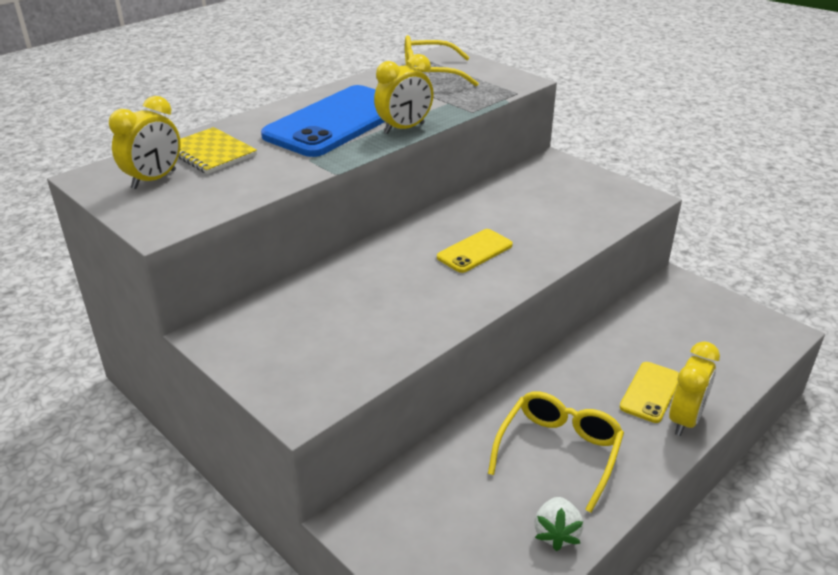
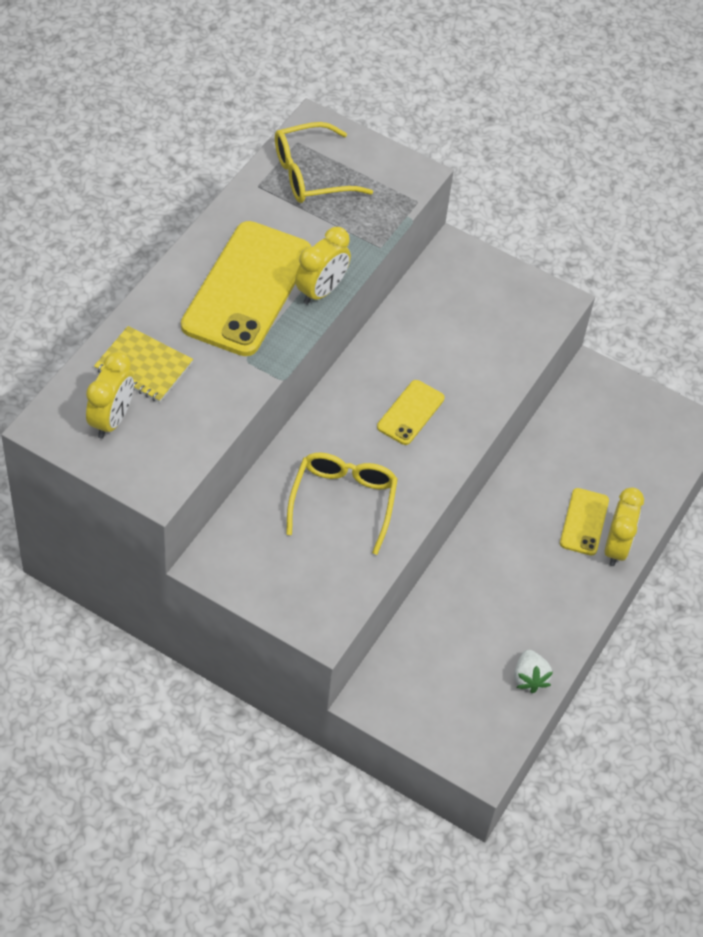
camera: 20 degrees left, 20 degrees up
blue phone [261,85,385,157] -> yellow phone [181,221,311,356]
yellow glasses [488,391,624,513] -> yellow glasses moved to [286,453,398,555]

